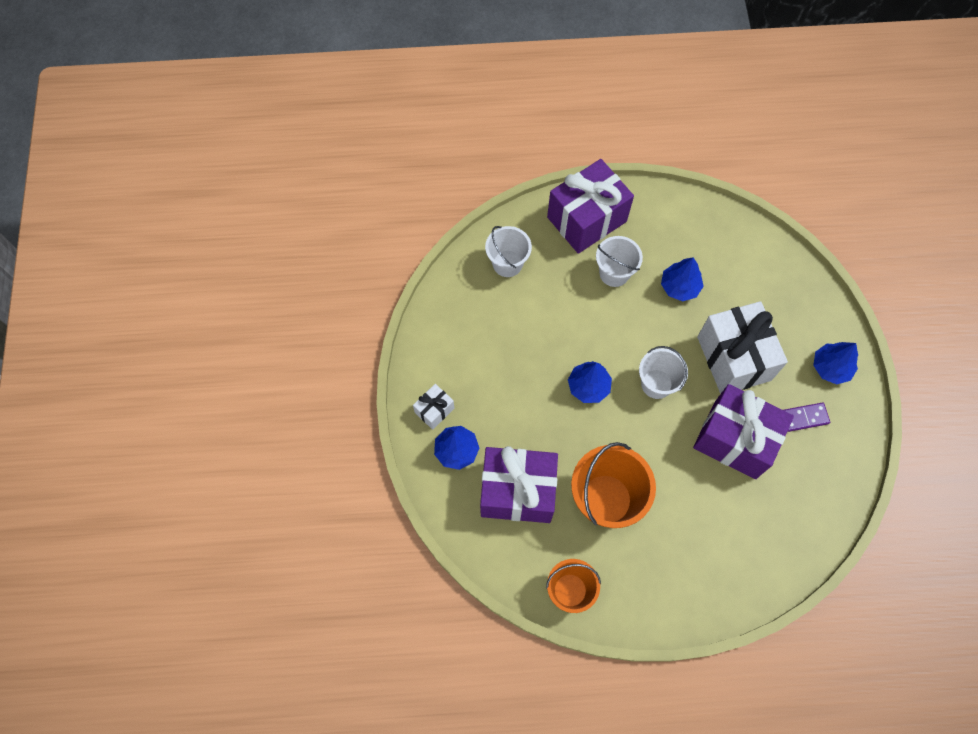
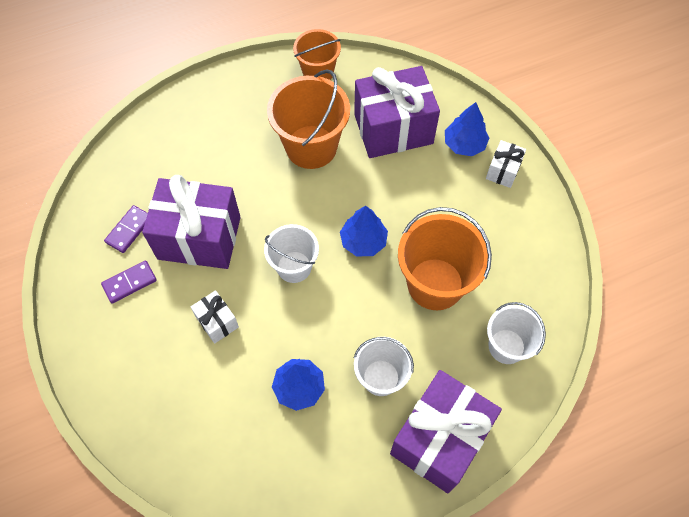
camera: 160 degrees right, 5 degrees down
white gift [697,301,788,394] -> white gift [191,290,239,344], size x0.46
blue tree [813,342,858,385] -> none
none -> purple domino [104,205,148,253]
none -> orange bucket [398,207,492,310]

